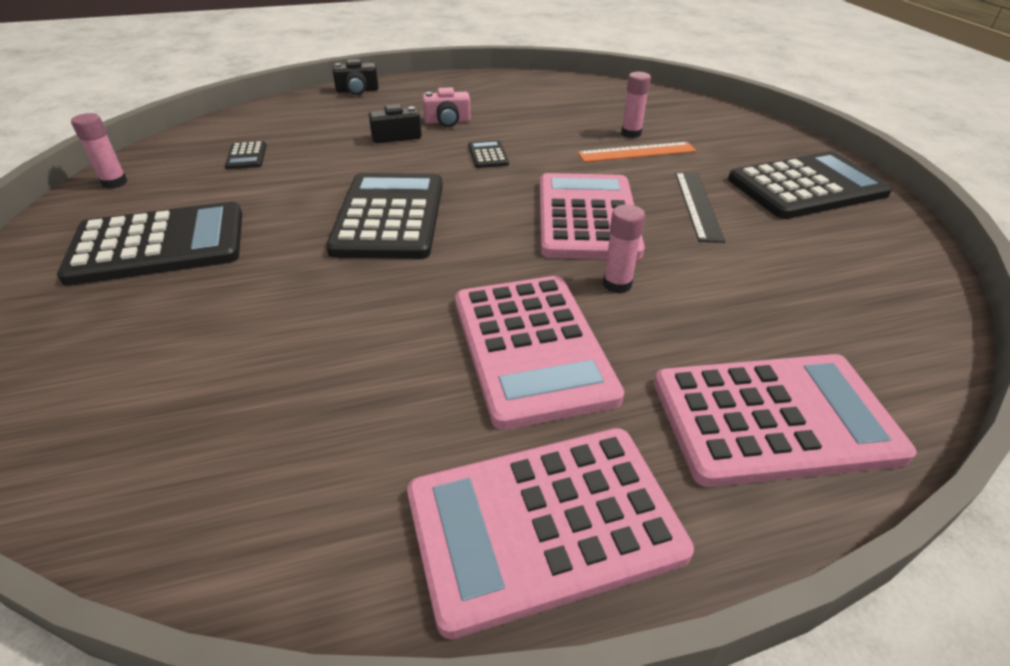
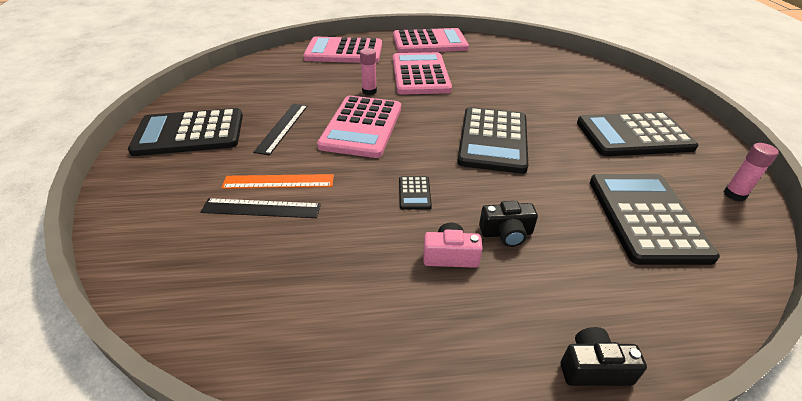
camera: 170 degrees left, 0 degrees up
black calculator [225,141,266,169] -> black calculator [590,174,720,265], size x2.42
pink glue stick [621,72,651,138] -> black ruler [200,198,321,218]

